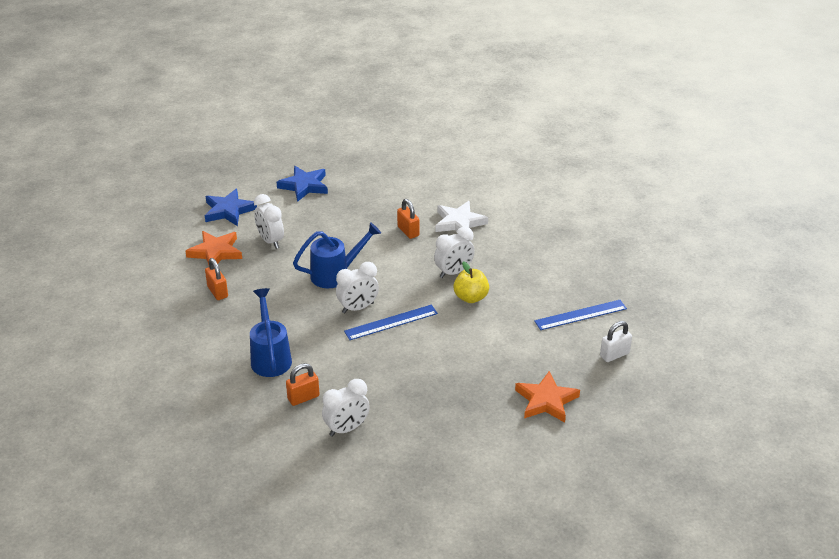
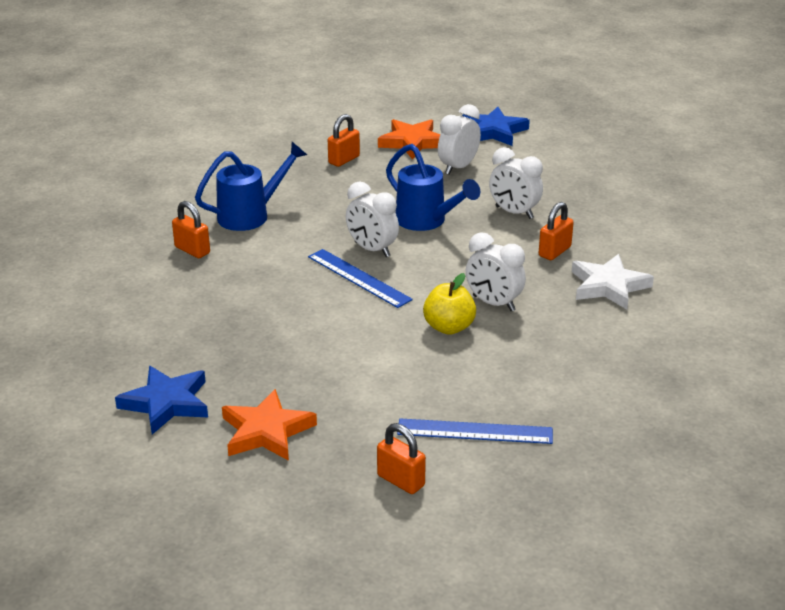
camera: 70 degrees right, 5 degrees down
blue star [277,166,328,202] -> blue star moved to [115,366,208,434]
white clock [322,379,370,437] -> white clock moved to [489,147,543,219]
blue ruler [534,300,627,330] -> blue ruler turned 45 degrees counterclockwise [397,418,553,444]
white padlock [600,321,632,362] -> orange padlock [377,423,426,494]

